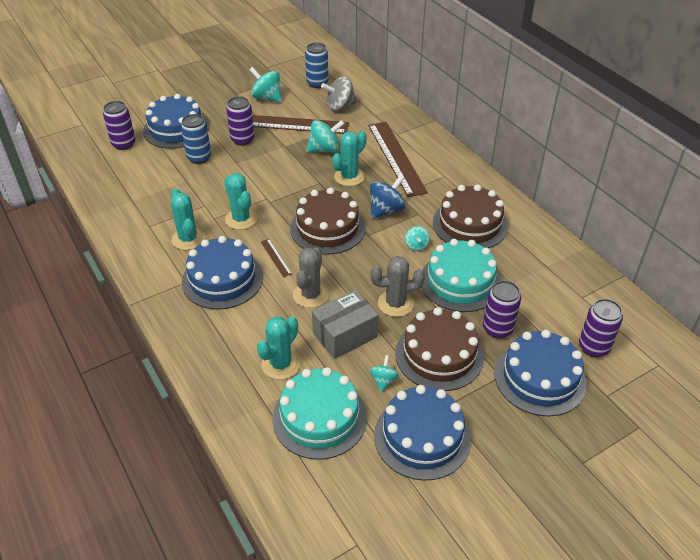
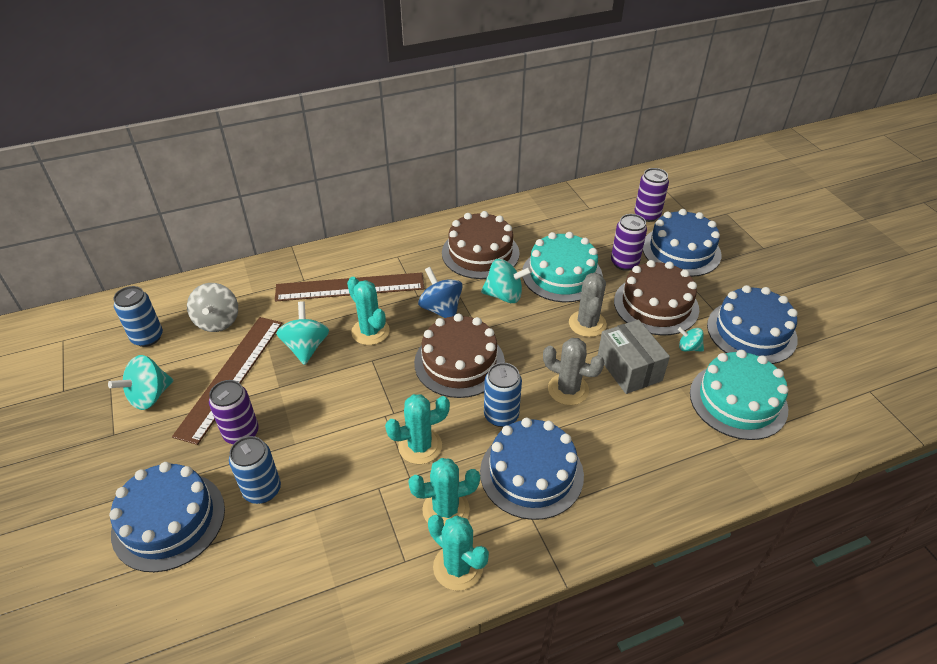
camera: 80 degrees left, 0 degrees up
purple can [103,101,136,150] -> none
turquoise cactus [257,316,301,380] -> turquoise cactus moved to [428,515,489,591]
brown ruler [261,239,292,277] -> blue can [484,363,522,427]
turquoise spinning top [405,226,430,251] -> turquoise spinning top [481,259,532,303], size x1.76

